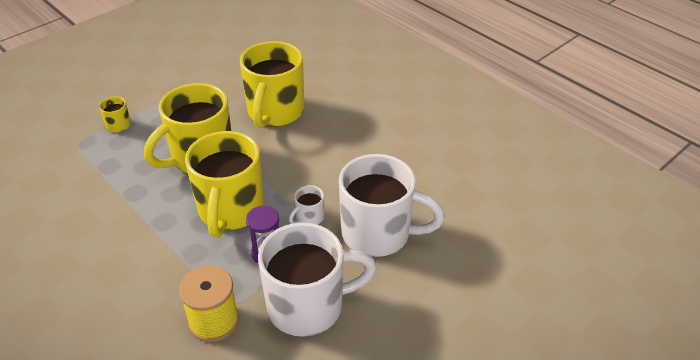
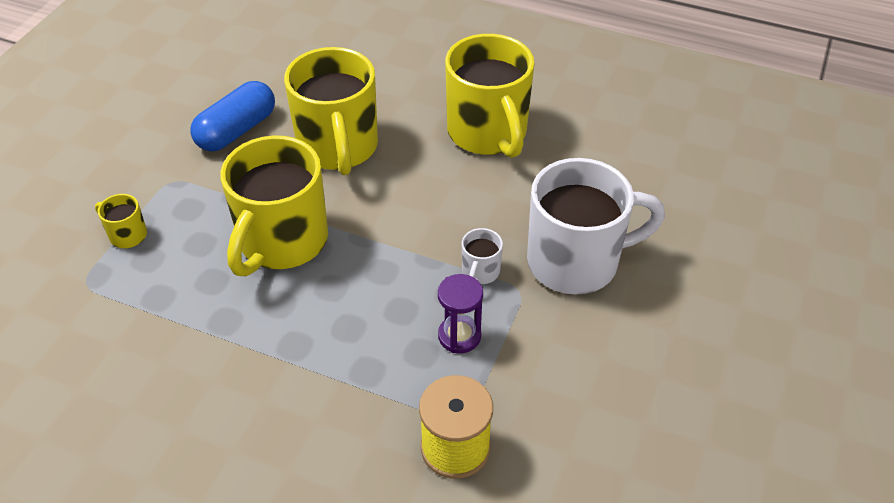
camera: 25 degrees left, 5 degrees up
yellow mug [185,131,264,237] -> yellow mug moved to [445,34,534,158]
white mug [258,223,377,337] -> none
none -> blue capsule [190,81,275,152]

